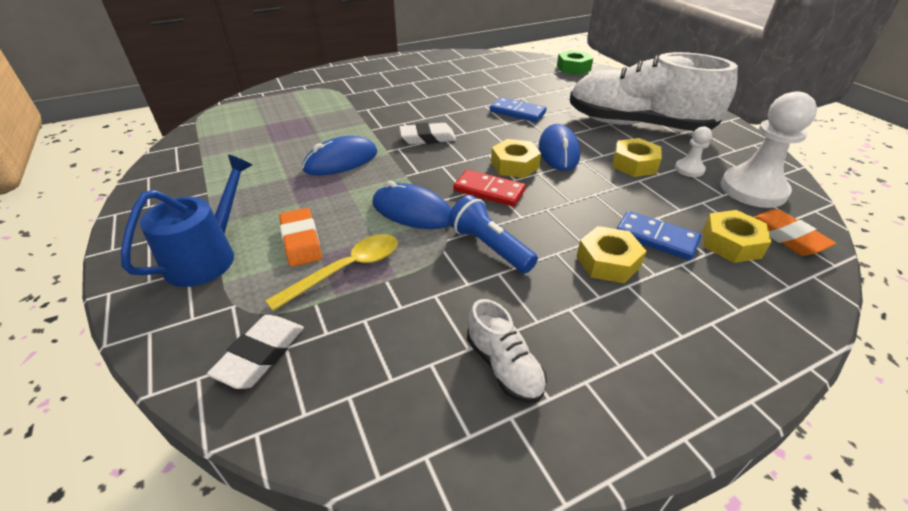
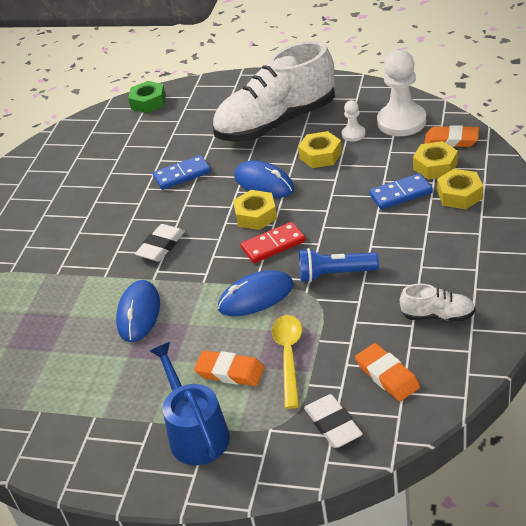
camera: 45 degrees left, 0 degrees up
yellow nut [576,226,647,283] -> yellow nut moved to [437,169,483,209]
none -> orange eraser [355,343,420,401]

